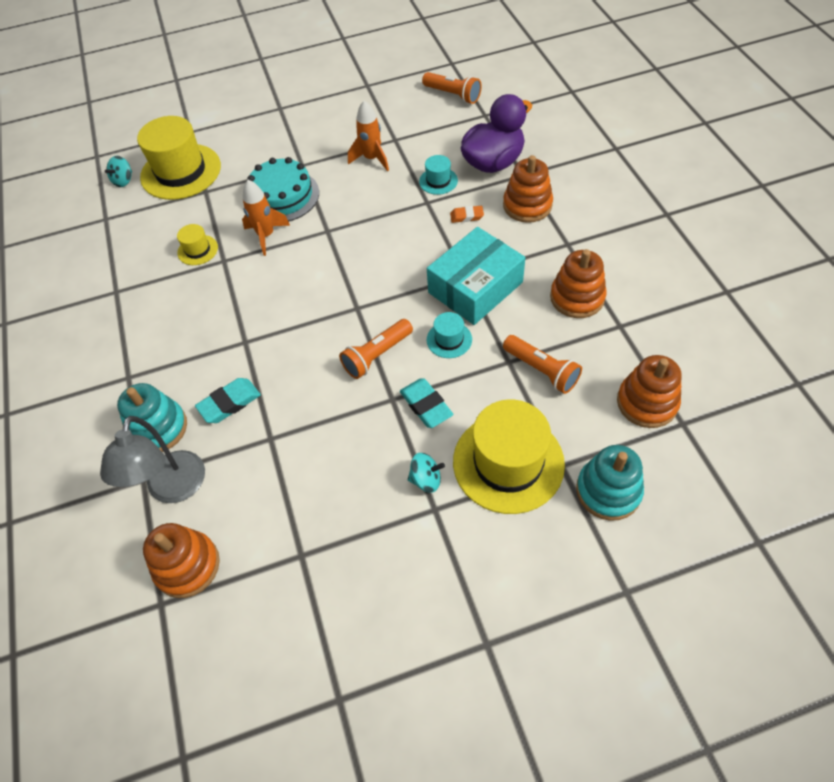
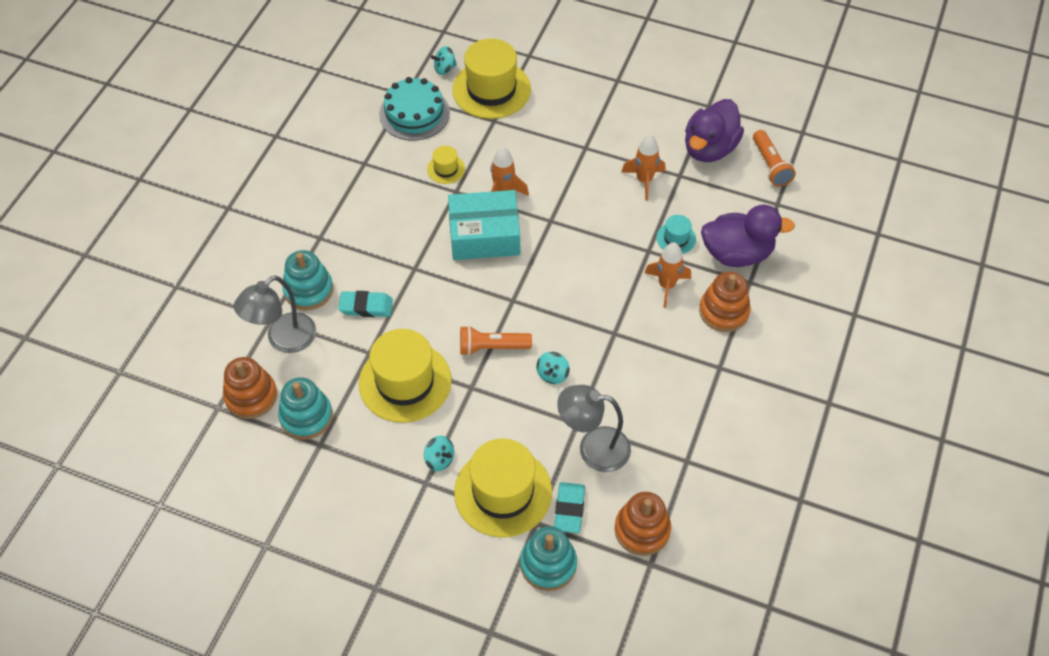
camera: 35 degrees right, 0 degrees up
turquoise cake [247,157,319,221] -> turquoise cake moved to [379,77,450,141]
turquoise eraser [400,378,453,428] -> turquoise eraser moved to [554,482,585,533]
turquoise box [427,227,525,325] -> turquoise box moved to [448,190,520,260]
turquoise hat [427,312,472,358] -> turquoise spinning top [536,352,570,384]
orange eraser [450,206,484,223] -> orange rocket [645,242,691,308]
orange flashlight [503,335,582,394] -> grey lamp [557,385,631,472]
orange stacking toy [550,249,607,318] -> none
none -> turquoise stacking toy [278,377,333,440]
none -> yellow hat [359,329,452,423]
none -> purple duck [685,99,744,162]

